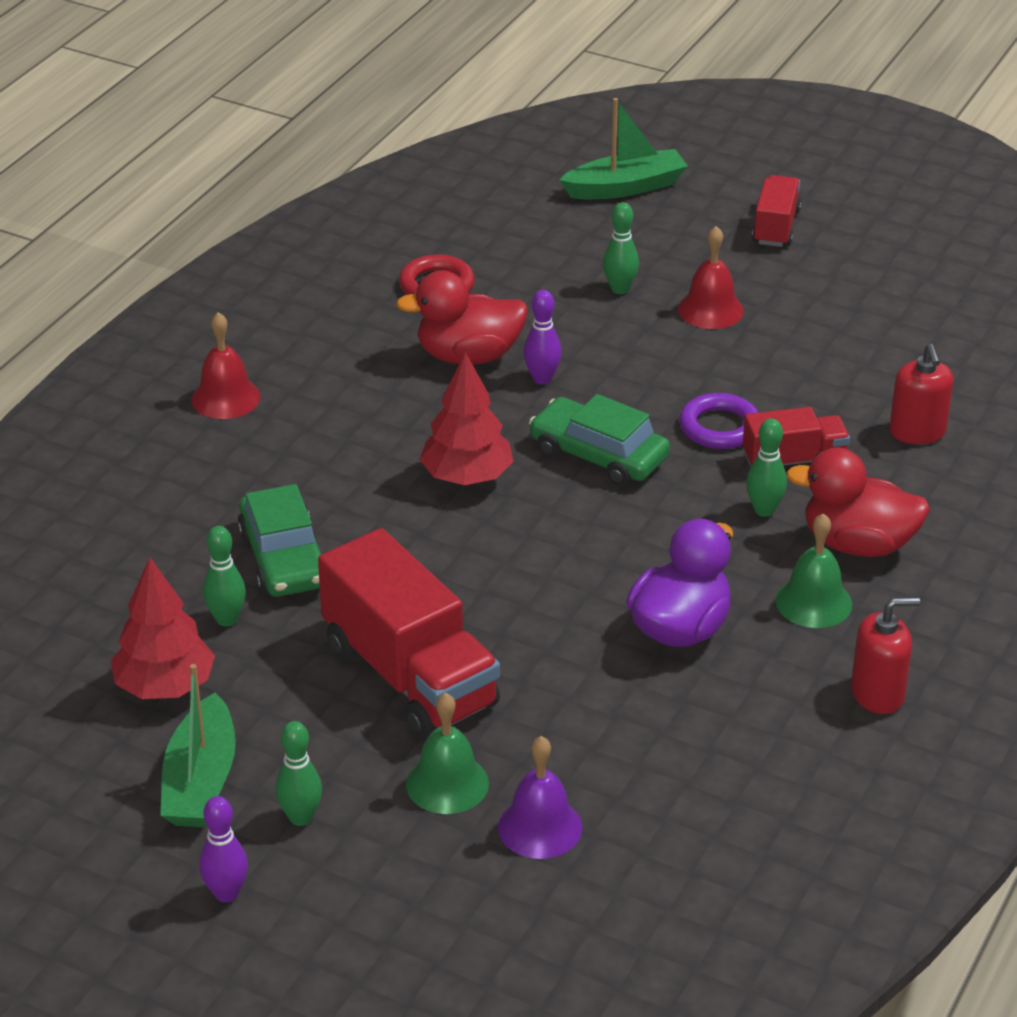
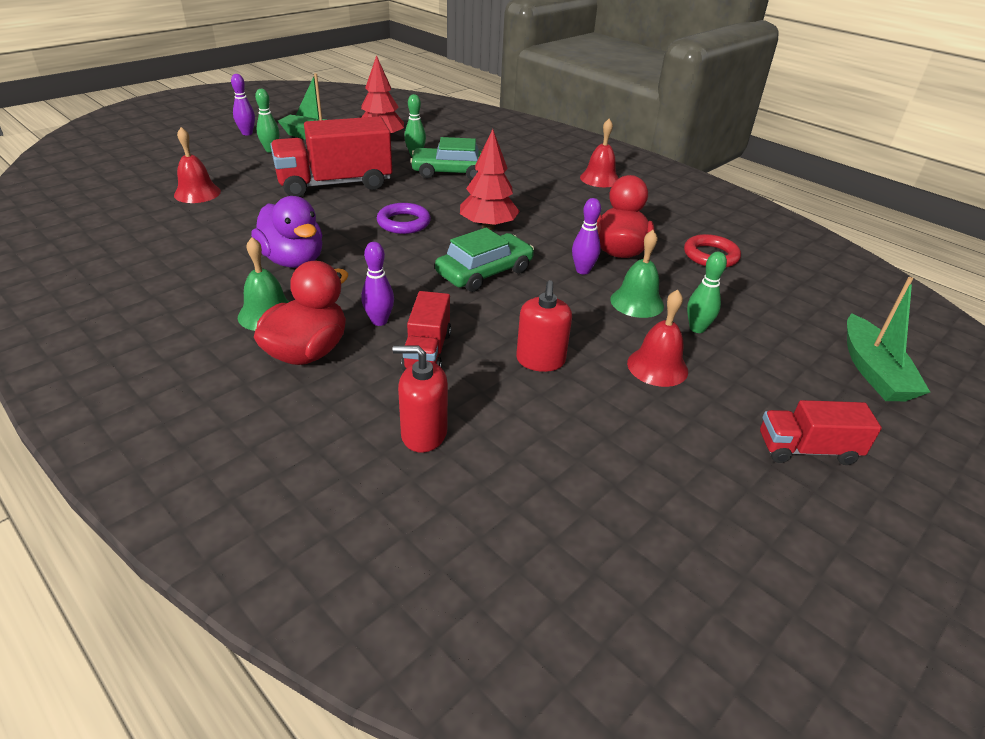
camera: 105 degrees right, 0 degrees up
green bell [406,693,489,814] -> green bell moved to [610,230,664,318]
purple bell [498,736,582,859] -> red bell [174,127,221,203]
purple ring [679,393,759,449] -> purple ring moved to [377,203,431,234]
green bowling pin [746,418,787,517] -> purple bowling pin [361,242,394,326]
red truck [752,175,801,247] -> red truck turned 150 degrees clockwise [760,400,882,465]
red soap dispenser [851,597,920,714] -> red soap dispenser moved to [516,280,572,372]

